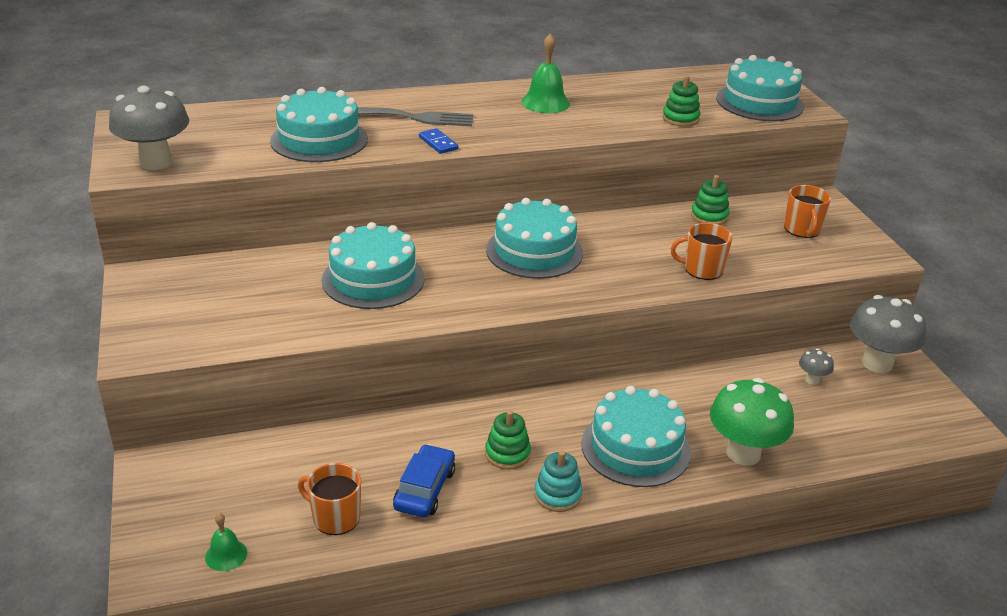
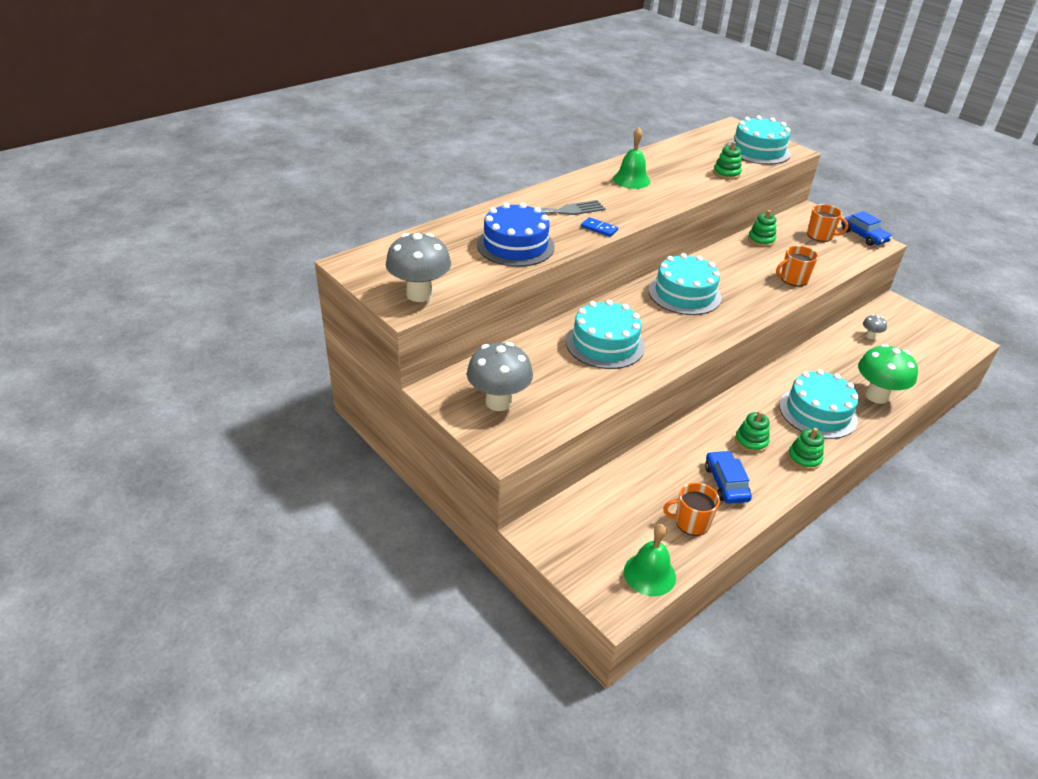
camera: 25 degrees left, 5 degrees up
green bell [205,513,247,571] -> green bell [624,524,676,596], size x1.68
turquoise cake [270,87,368,162] -> blue cake [477,202,555,267]
turquoise stacking toy [534,451,583,512] -> green stacking toy [788,428,824,470]
orange mug [784,185,831,238] -> orange mug turned 45 degrees counterclockwise [807,204,849,242]
grey mushroom [850,295,927,373] -> grey mushroom moved to [467,342,533,411]
none -> blue car [841,211,892,246]

